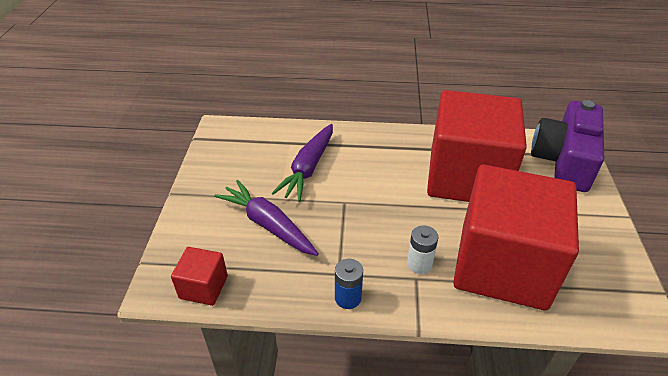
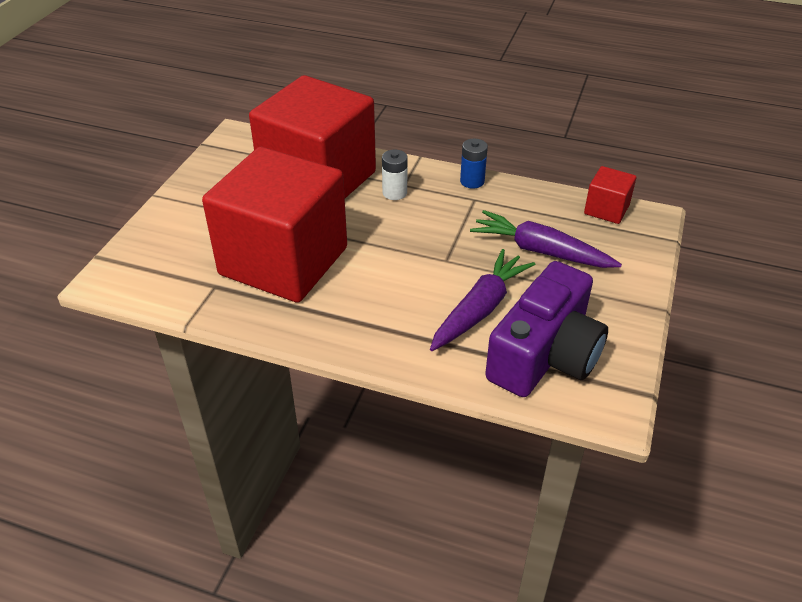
camera: 165 degrees left, 0 degrees up
purple carrot [214,180,319,256] -> purple carrot turned 150 degrees clockwise [470,210,622,268]
purple camera [531,100,604,192] -> purple camera moved to [485,261,608,397]

